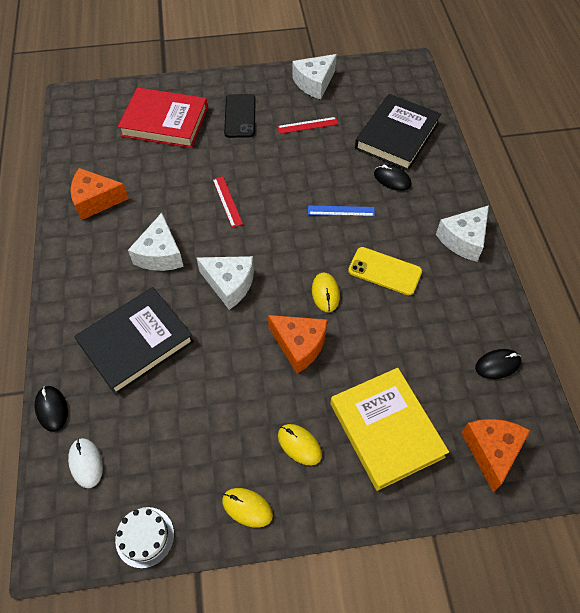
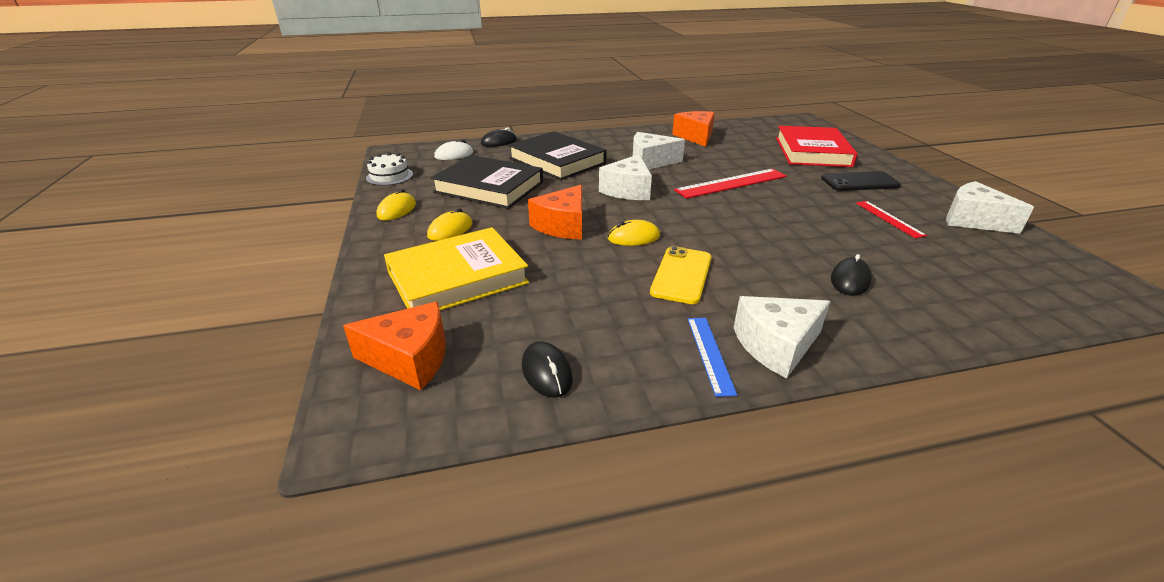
camera: 85 degrees right, 25 degrees down
red ruler [213,176,243,228] -> red ruler [674,169,787,199], size x1.74
blue ruler [308,205,375,216] -> blue ruler moved to [688,318,737,397]
black book [355,94,441,171] -> black book moved to [431,155,543,209]
white cheese [436,205,489,262] -> white cheese turned 60 degrees counterclockwise [733,296,830,378]

